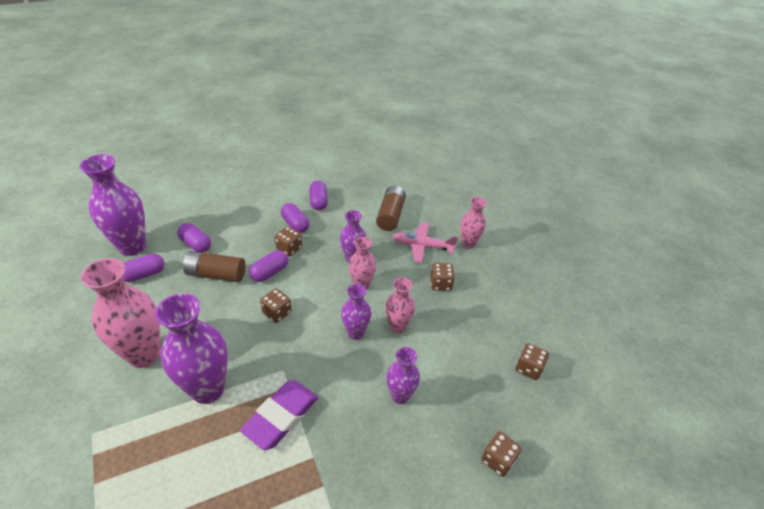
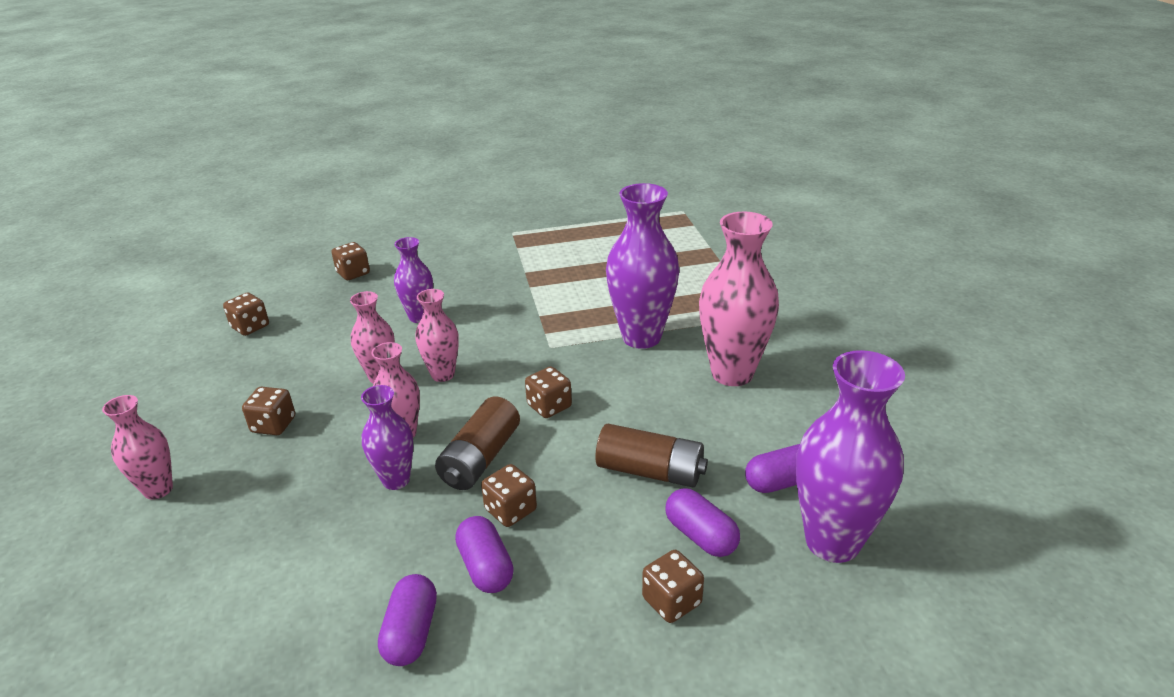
camera: 165 degrees left, 10 degrees down
purple eraser [240,380,318,450] -> none
purple capsule [249,250,288,282] -> none
purple vase [341,284,371,340] -> pink vase [416,289,459,382]
brown battery [376,186,406,231] -> brown battery moved to [435,396,520,490]
pink plane [392,222,458,263] -> none
none -> brown dice [642,550,704,623]

